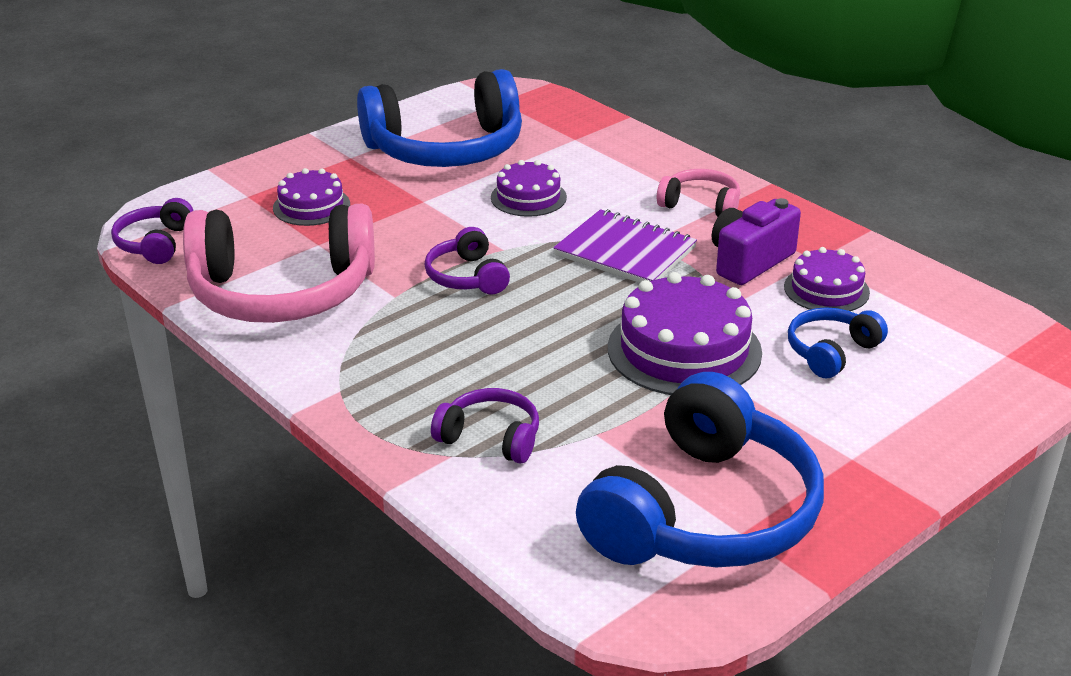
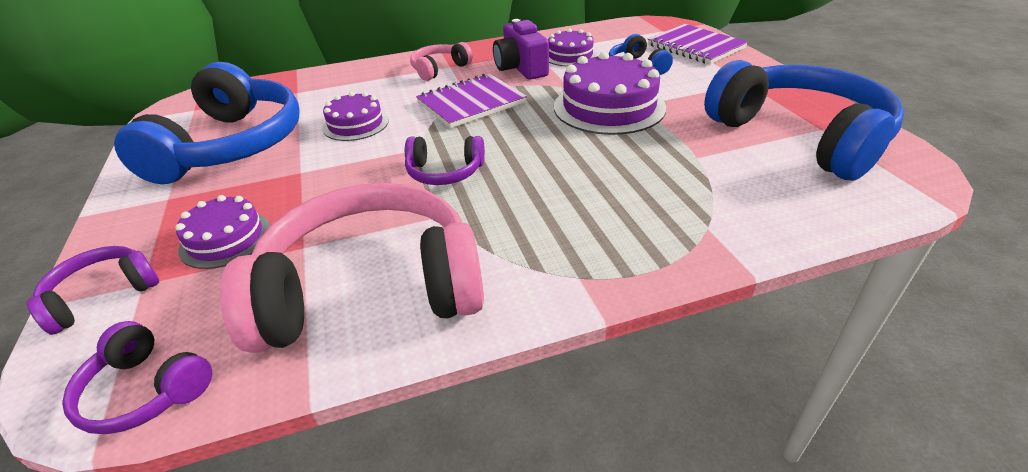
camera: 65 degrees left, 5 degrees up
pink headphones [183,204,375,323] -> pink headphones turned 120 degrees counterclockwise [220,183,484,353]
purple headphones [431,388,539,463] -> purple headphones moved to [26,246,159,335]
none -> purple notebook [648,24,748,64]

